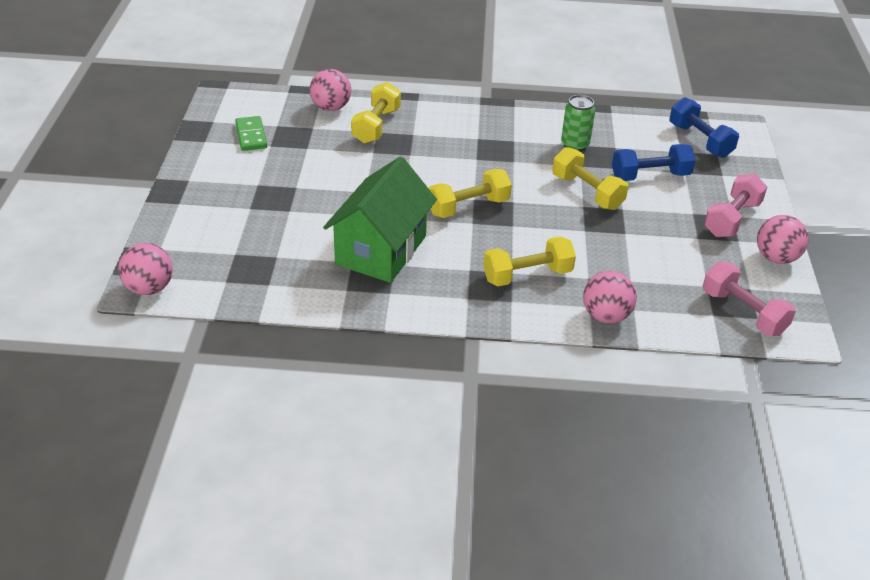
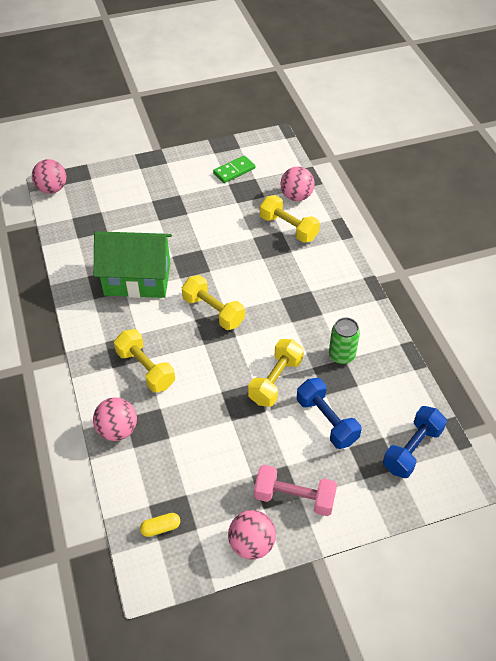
camera: 70 degrees right, 10 degrees up
yellow dumbbell [351,82,401,144] -> yellow dumbbell turned 45 degrees clockwise [260,195,320,243]
pink dumbbell [703,261,796,336] -> yellow capsule [140,513,180,537]

